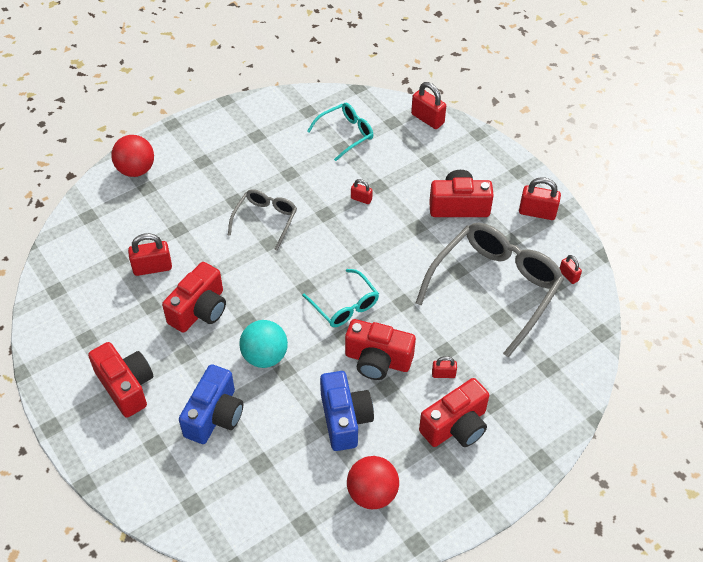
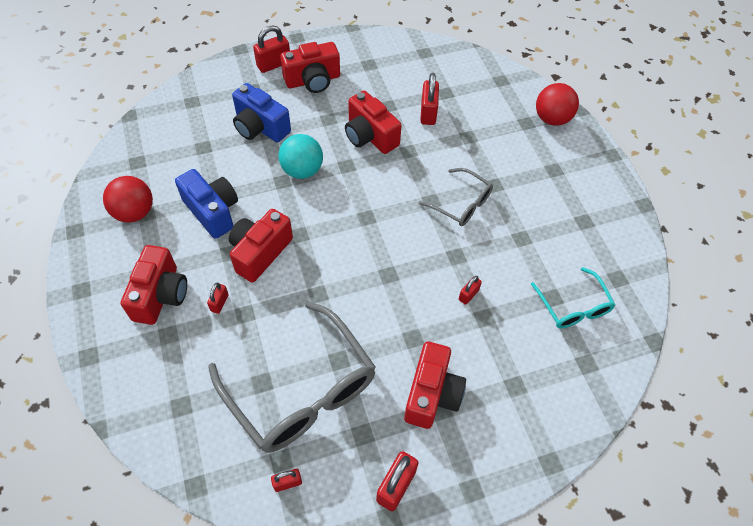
camera: 105 degrees right, 5 degrees up
turquoise glasses [302,269,379,327] -> none
blue camera [320,371,374,451] -> blue camera turned 135 degrees counterclockwise [175,169,238,239]
red padlock [411,82,446,129] -> red padlock moved to [253,25,290,73]
red camera [419,378,489,447] -> red camera turned 150 degrees counterclockwise [121,245,187,325]

